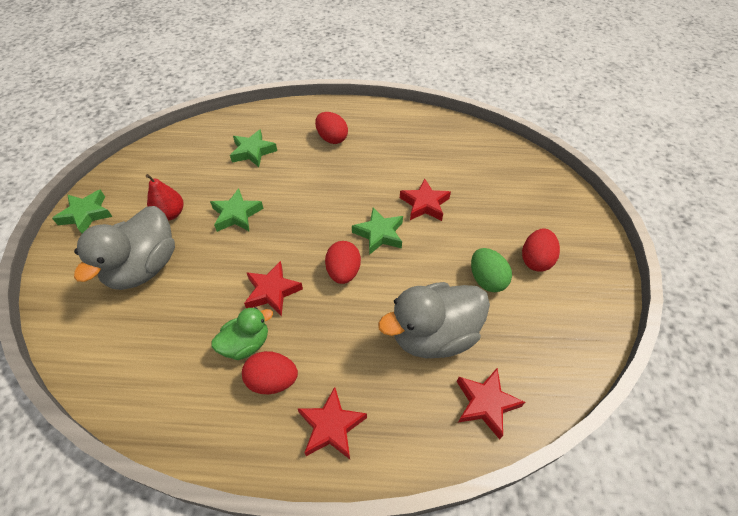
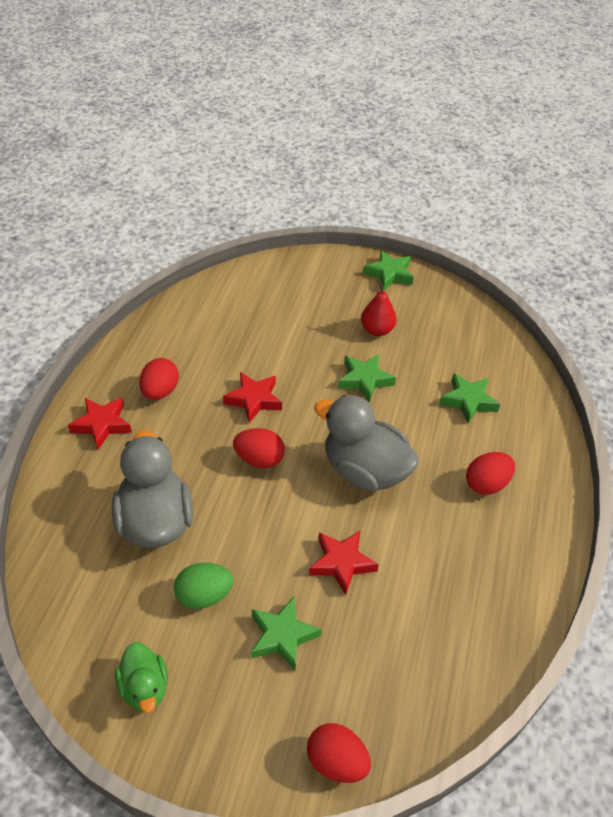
camera: 100 degrees right, 5 degrees down
grey duck [74,206,175,290] -> grey duck moved to [314,395,419,491]
green duck [211,307,273,360] -> green duck moved to [115,642,168,713]
green star [352,207,403,255] -> green star moved to [251,597,322,670]
red star [457,368,525,439] -> none
red egg [522,229,560,272] -> red egg moved to [307,723,371,783]

